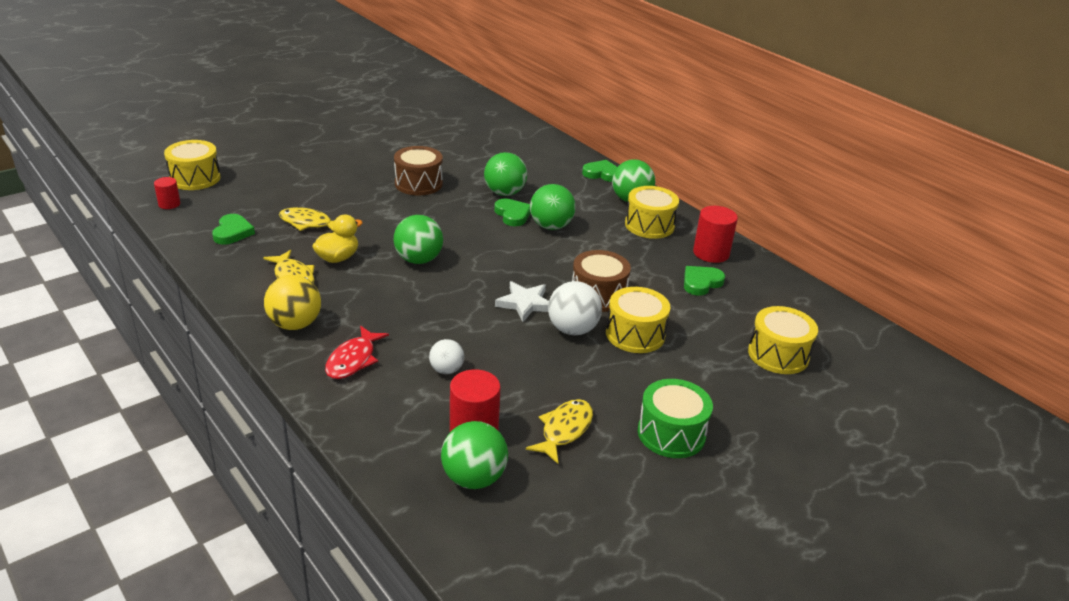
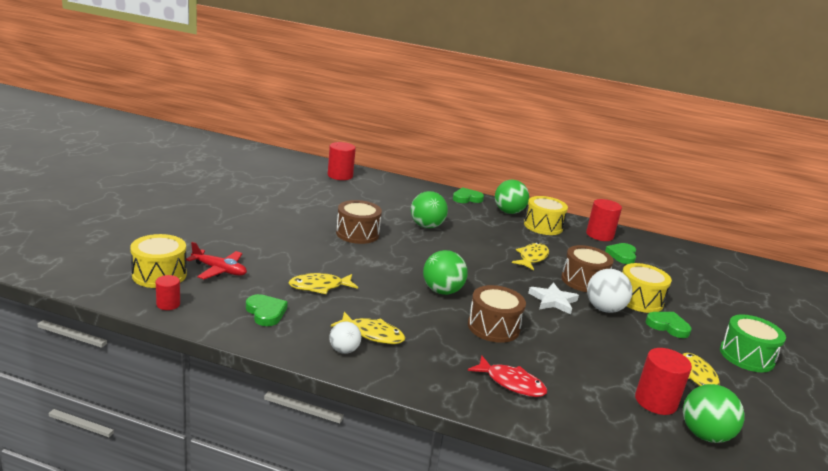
camera: 35 degrees left, 10 degrees down
yellow ball [264,275,321,330] -> none
yellow duck [312,214,363,263] -> none
red fish [325,326,389,379] -> red fish turned 45 degrees counterclockwise [468,355,547,397]
white ball [429,339,464,374] -> white ball moved to [329,321,361,354]
green heart [494,198,531,226] -> green heart moved to [646,312,691,338]
green ball [530,184,576,230] -> none
yellow drum [748,306,818,374] -> none
none -> red plane [186,242,247,279]
none -> red cylinder [328,142,356,180]
none -> brown drum [468,285,526,343]
none -> yellow fish [512,243,549,270]

